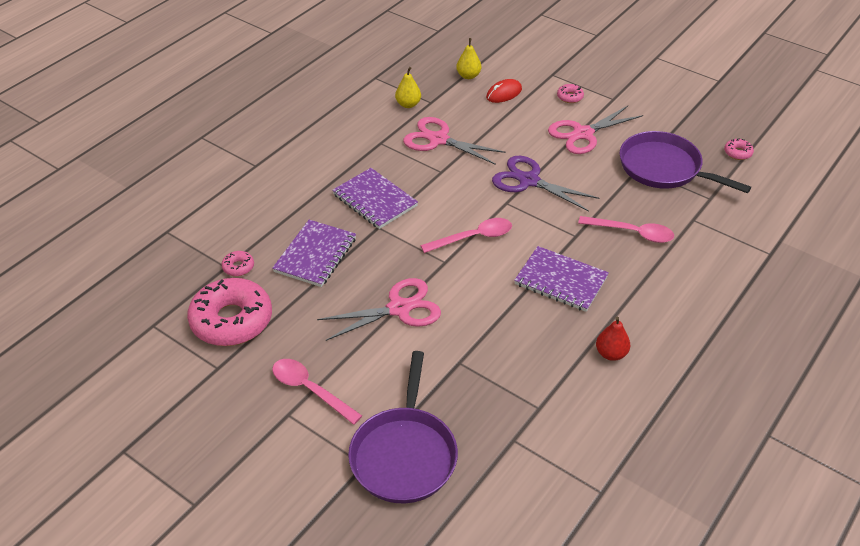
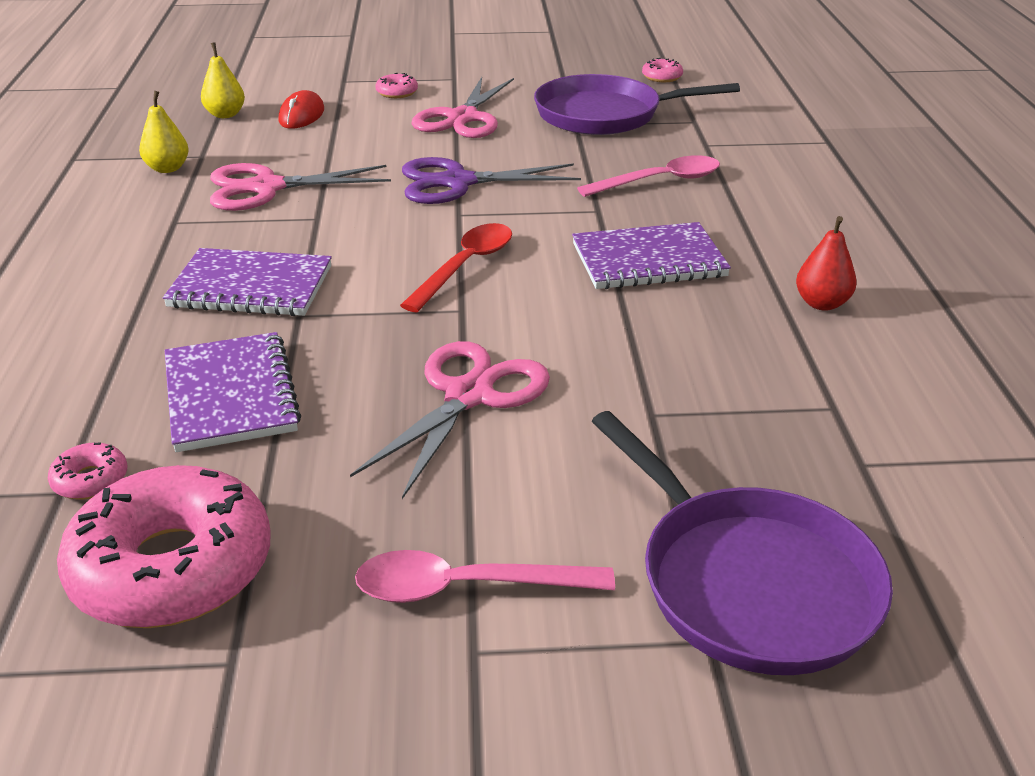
camera: 40 degrees left, 10 degrees down
pink spoon [420,218,512,253] -> red spoon [400,223,512,312]

